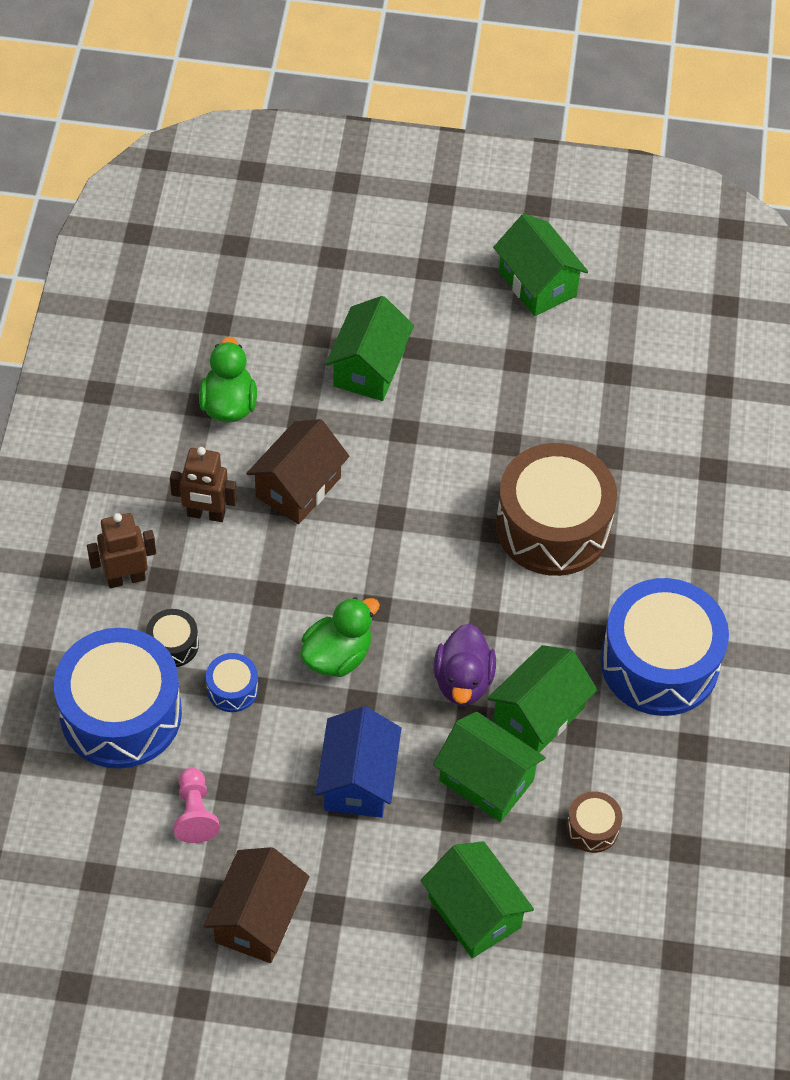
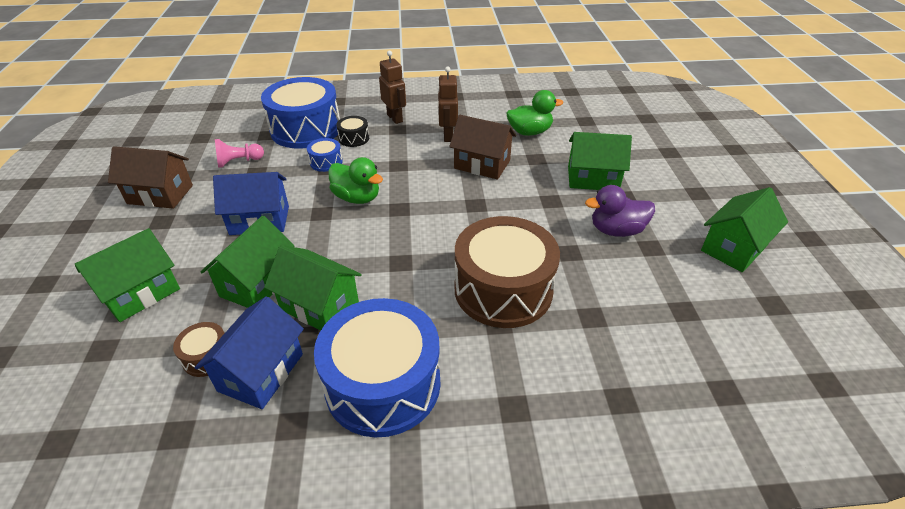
camera: 80 degrees right, 15 degrees down
purple duck [434,623,496,705] -> purple duck moved to [585,185,655,237]
none -> blue house [195,296,304,409]

